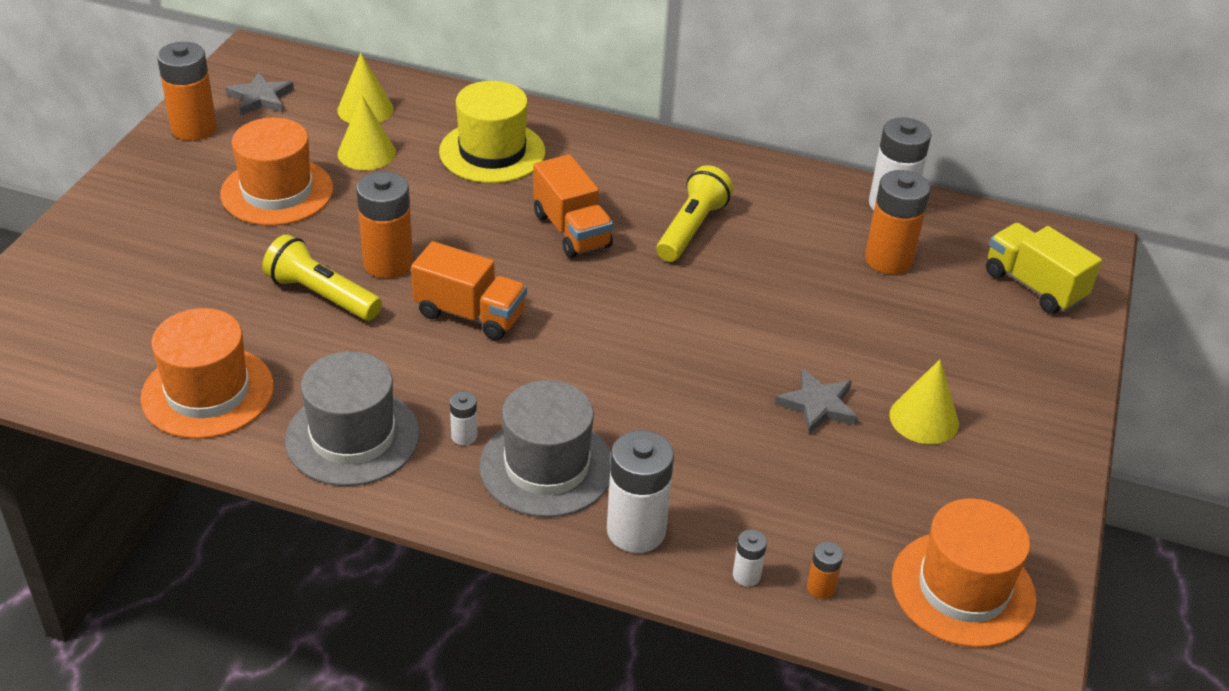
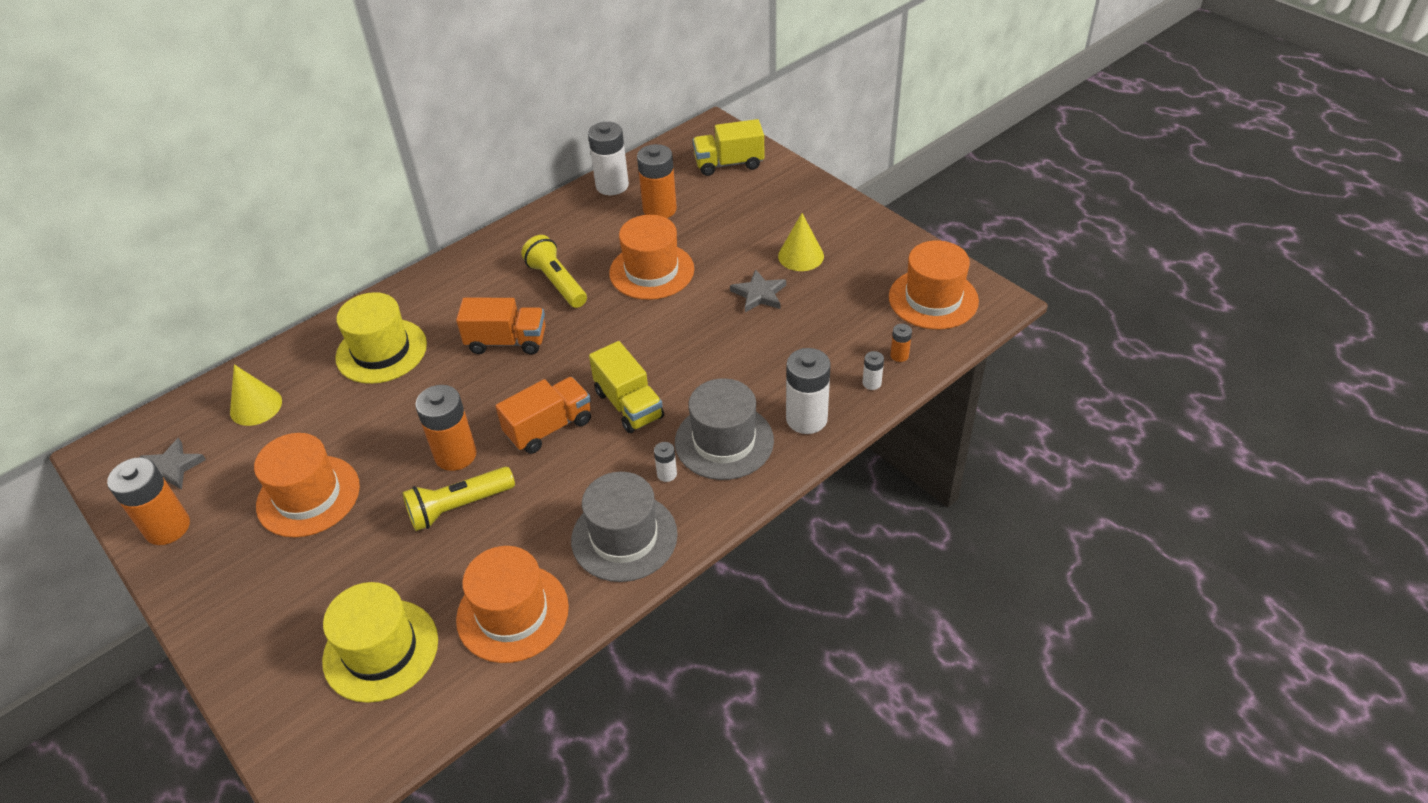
camera: 55 degrees left, 5 degrees up
yellow cone [338,95,396,170] -> none
none -> yellow hat [322,582,438,703]
none -> yellow truck [589,341,664,433]
none -> orange hat [609,215,694,300]

